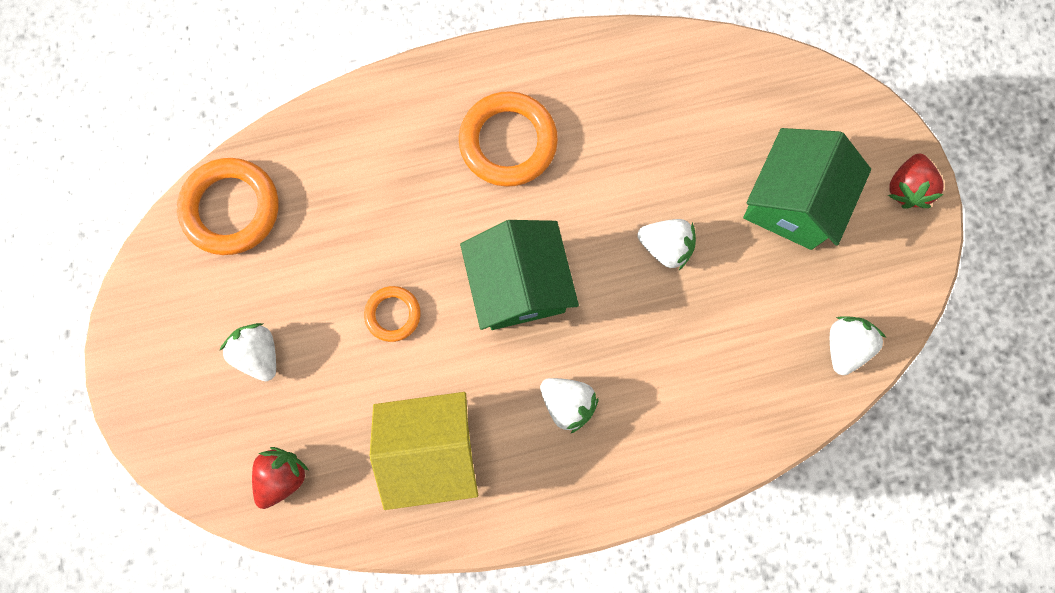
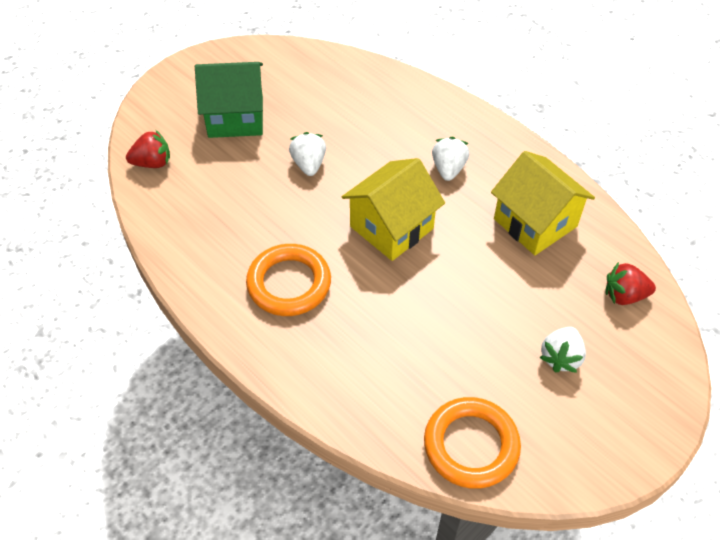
camera: 120 degrees left, 25 degrees down
orange ring [364,286,421,342] -> none
green house [460,220,579,330] -> yellow house [342,158,445,261]
white strawberry [830,316,886,375] -> none
red strawberry [888,154,944,208] -> red strawberry moved to [126,130,170,168]

